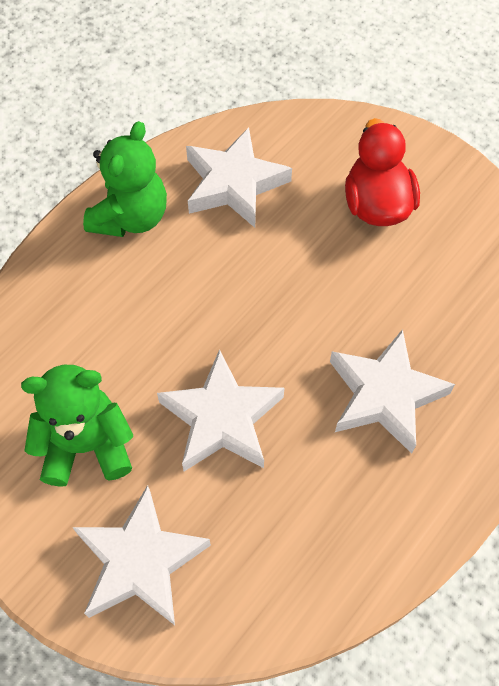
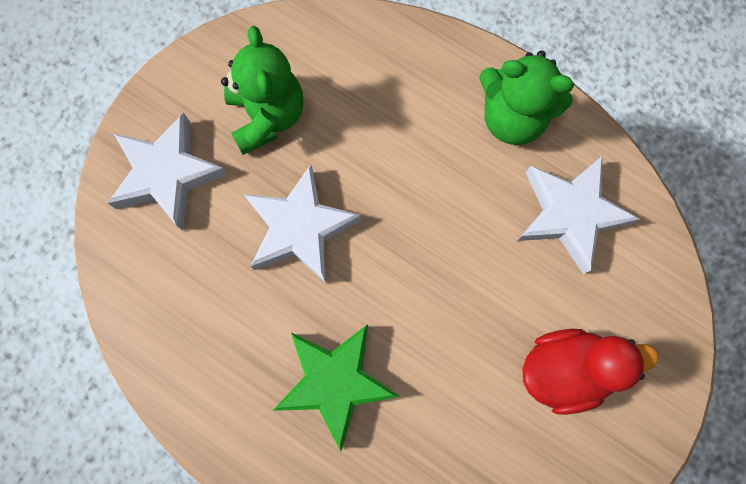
camera: 85 degrees right, 15 degrees up
white star [330,329,455,454] -> green star [273,324,400,451]

